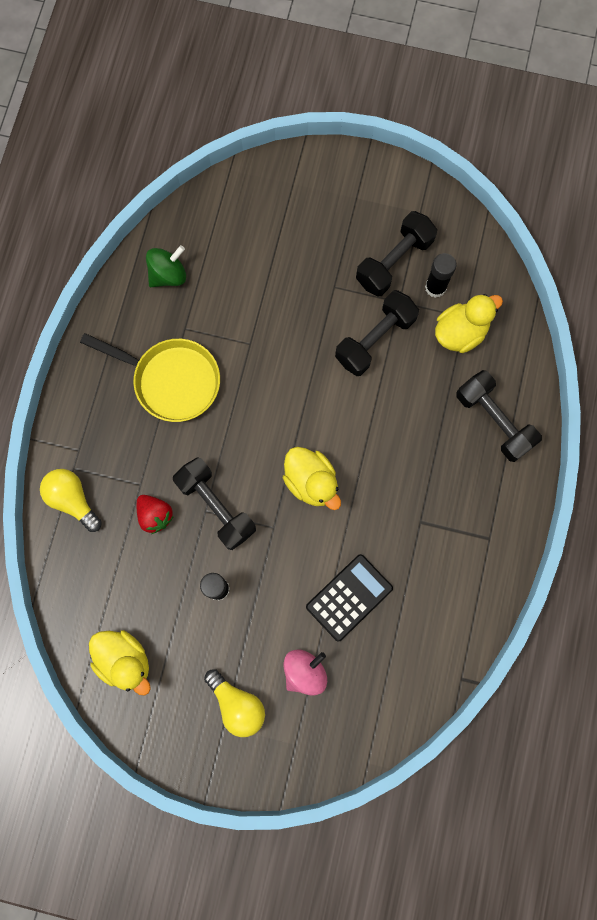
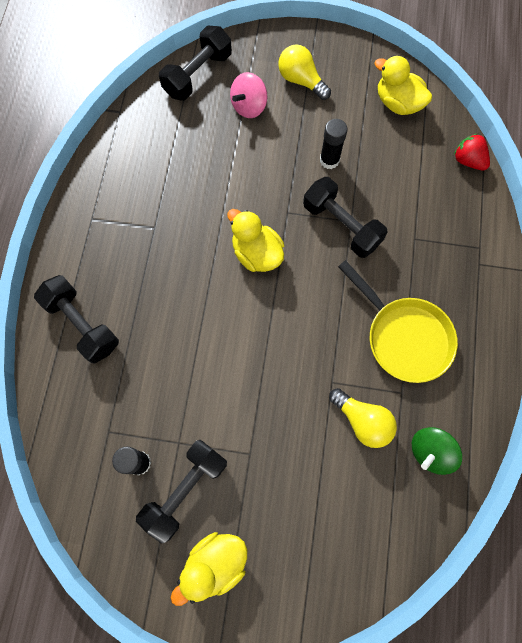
camera: 175 degrees right, 5 degrees down
yellow light bulb [40,469,102,532] -> yellow light bulb moved to [329,388,397,448]
yellow pan [80,333,220,422] -> yellow pan turned 150 degrees counterclockwise [338,260,458,383]
red strawberry [137,495,174,534] -> red strawberry moved to [454,134,490,170]
black calculator [306,554,393,642] -> none
black dumbbell [335,290,419,376] -> black dumbbell moved to [159,26,232,101]
yellow duck [435,294,503,353] -> yellow duck moved to [171,532,247,606]

